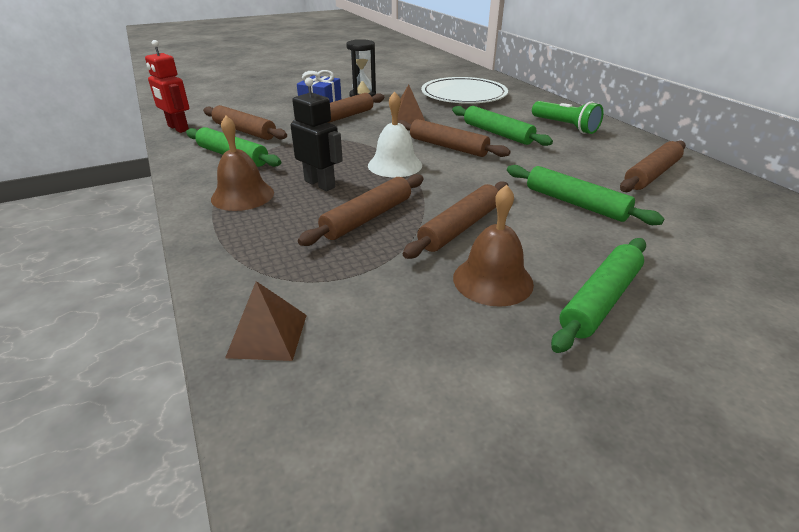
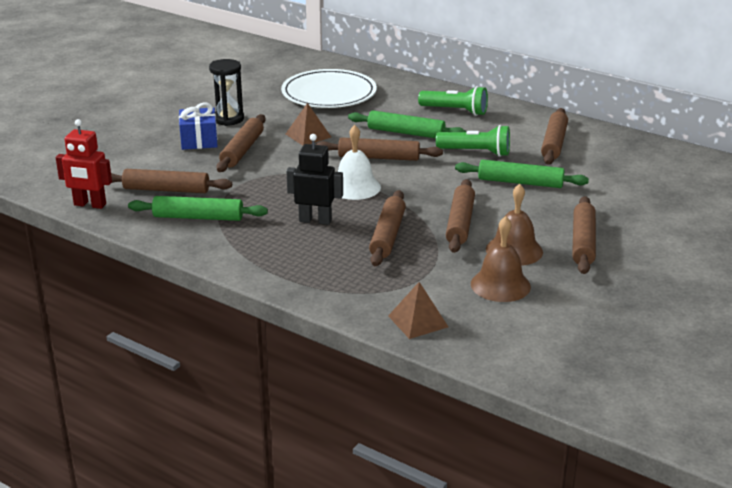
camera: 30 degrees left, 5 degrees down
brown bell [211,116,274,211] -> brown bell moved to [471,216,531,302]
green rolling pin [551,238,646,353] -> brown rolling pin [572,196,596,274]
none -> green flashlight [436,125,510,157]

